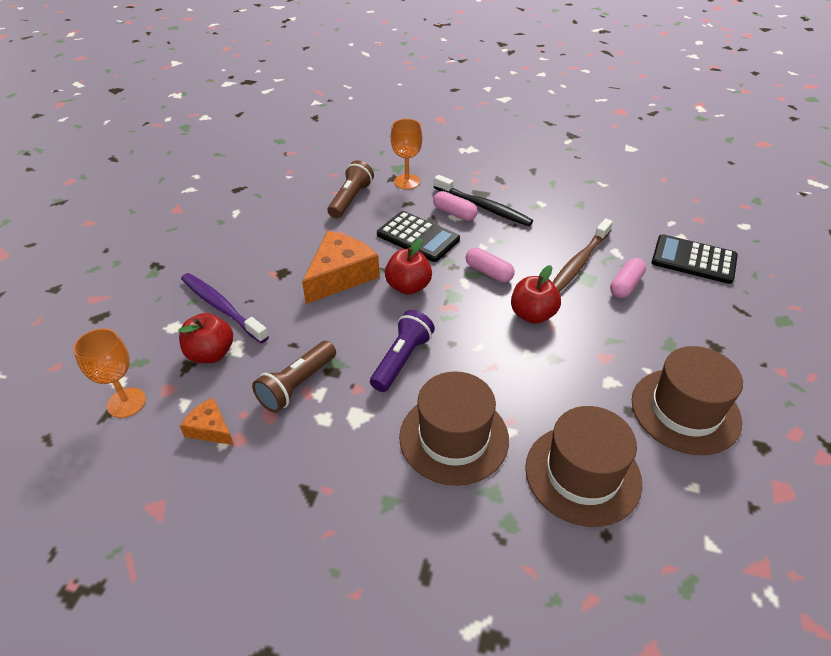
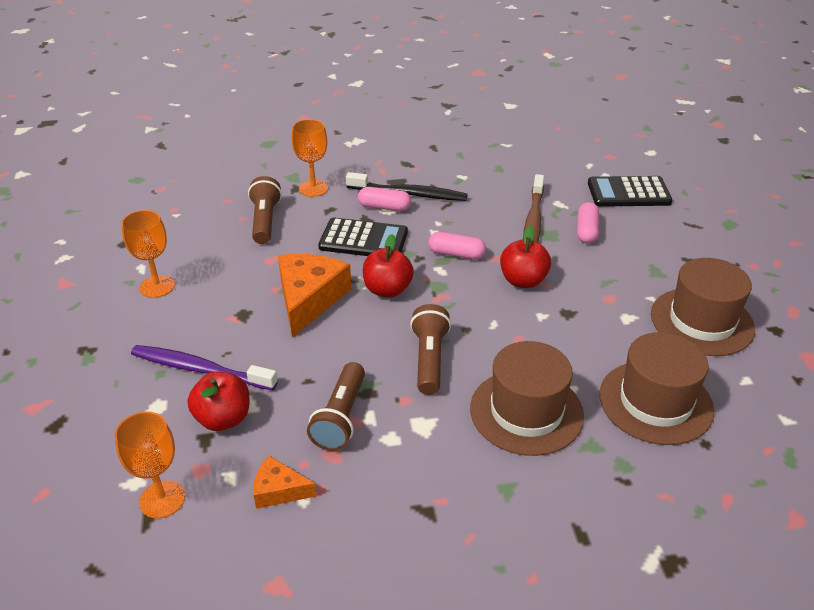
camera: 25 degrees left, 5 degrees down
purple flashlight [370,310,435,392] -> brown flashlight [410,304,451,395]
none -> orange goblet [121,210,175,298]

